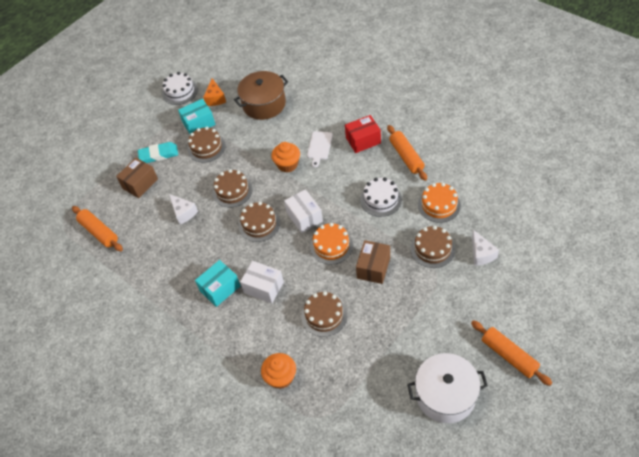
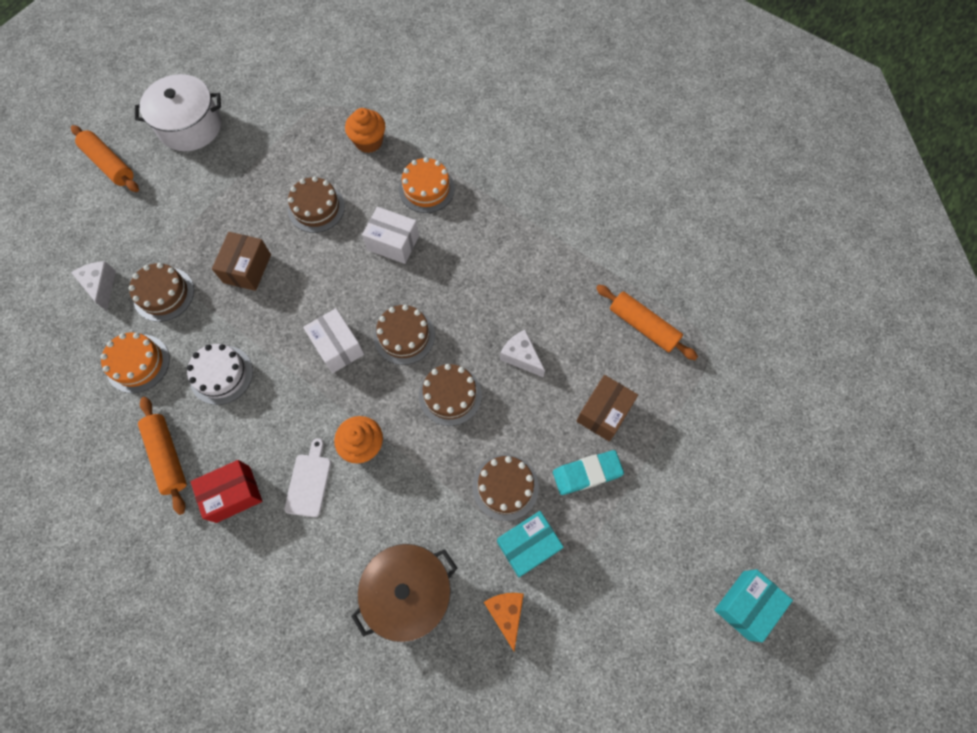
camera: 170 degrees right, 15 degrees up
white cake [162,72,198,105] -> none
turquoise box [195,260,240,307] -> turquoise box moved to [715,569,793,643]
orange cake [310,223,353,264] -> orange cake moved to [399,157,455,213]

